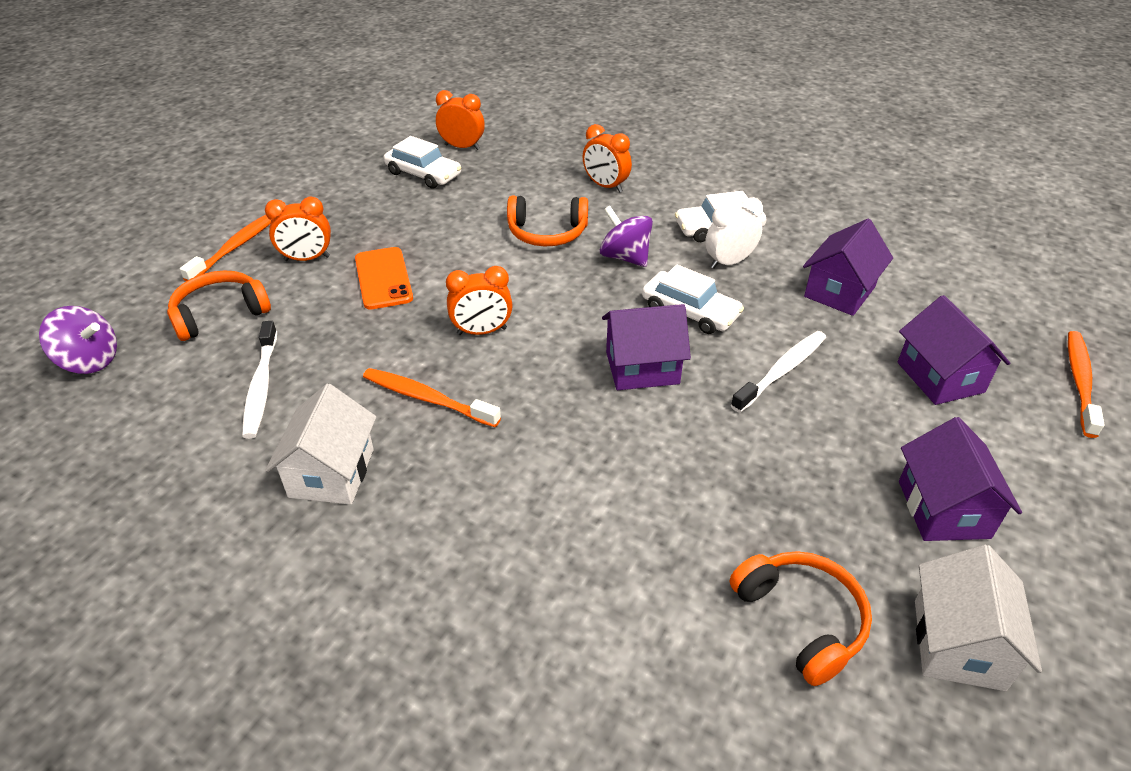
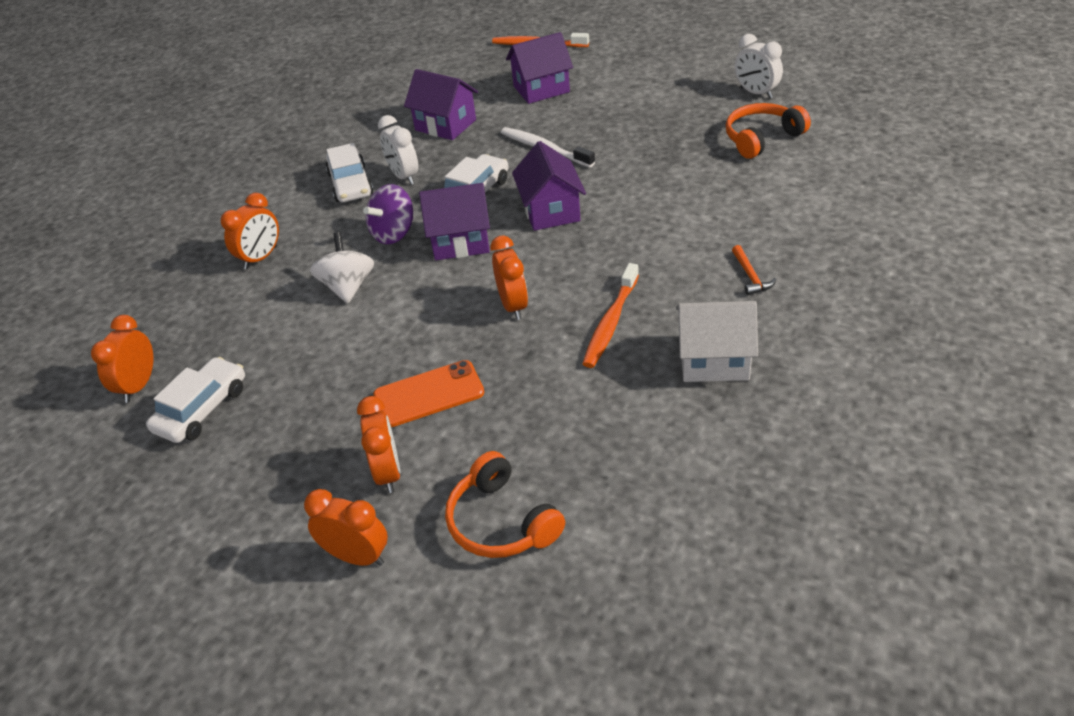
camera: 90 degrees left, 0 degrees up
purple spinning top [39,306,117,374] -> none
orange toothbrush [180,215,271,281] -> orange clock [304,489,388,566]
white toothbrush [242,321,277,439] -> none
orange headphones [507,196,588,246] -> white spinning top [310,232,374,304]
purple house [899,417,1022,541] -> purple house moved to [419,183,490,260]
white house [915,545,1042,691] -> white clock [735,34,783,98]
none -> orange hammer [732,245,776,295]

